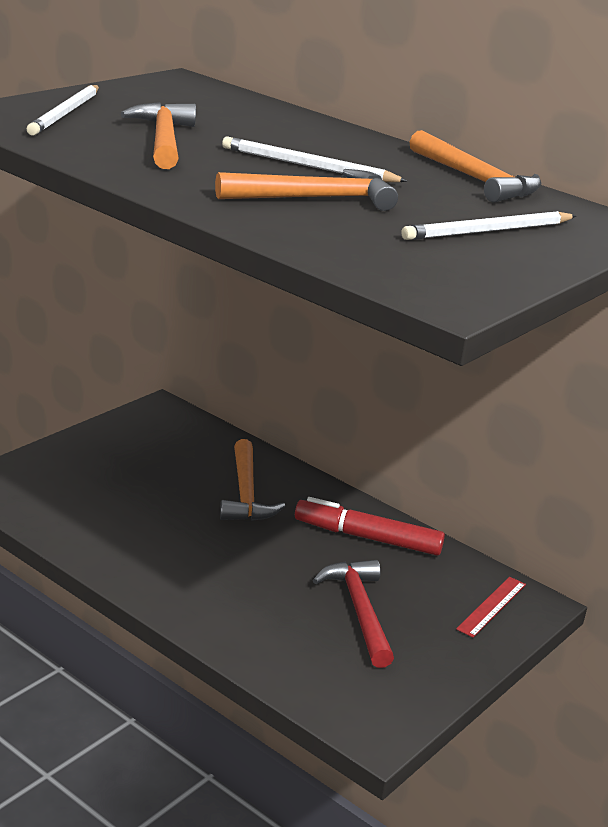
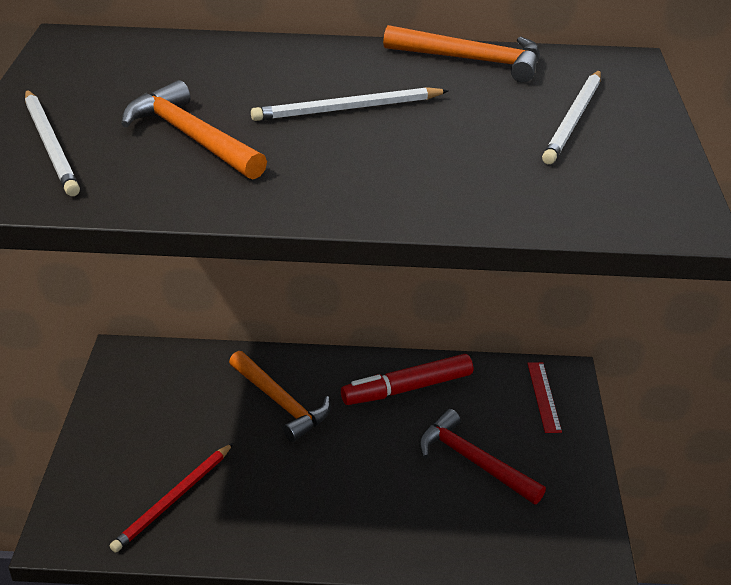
camera: 35 degrees left, 10 degrees up
orange hammer [215,169,398,211] -> none
none -> red pencil [110,443,233,553]

